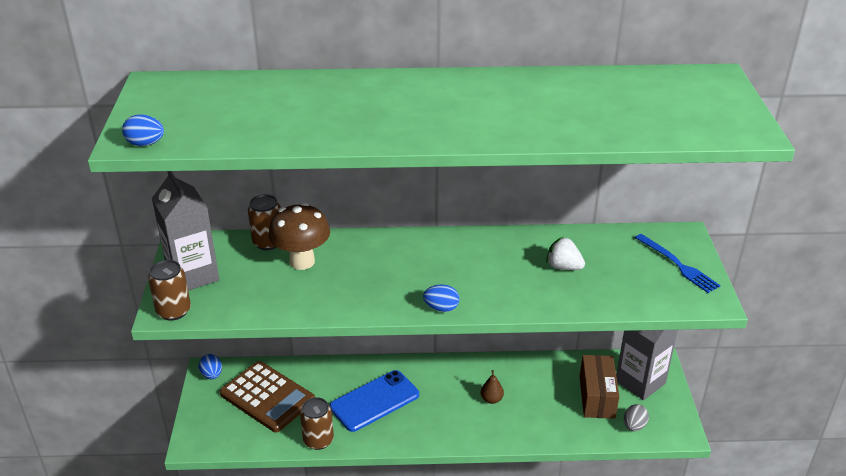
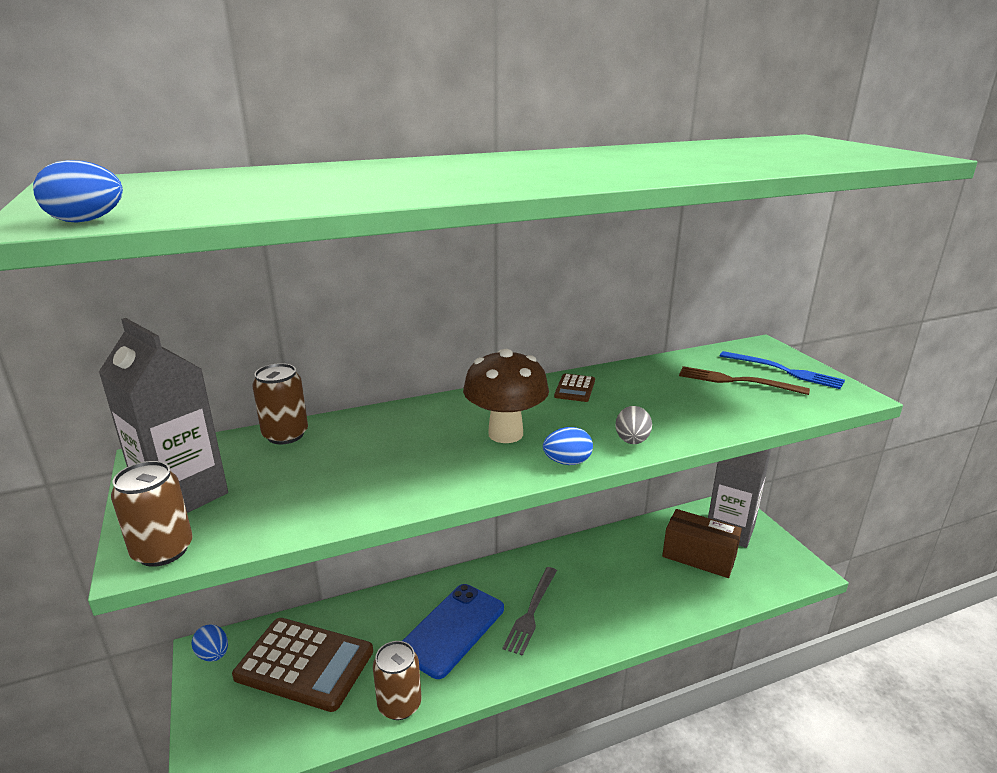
camera: 20 degrees left, 10 degrees down
brown mushroom [268,203,330,270] -> brown mushroom moved to [463,349,549,443]
brown pear [481,370,504,404] -> none
white strawberry [546,237,585,270] -> none
brown box [580,355,619,419] -> brown box turned 45 degrees counterclockwise [662,509,742,578]
grey egg [624,404,649,431] -> grey egg moved to [615,406,652,444]
none -> grey fork [503,567,557,656]
none -> brown calculator [554,373,595,402]
none -> brown fork [679,366,810,395]

